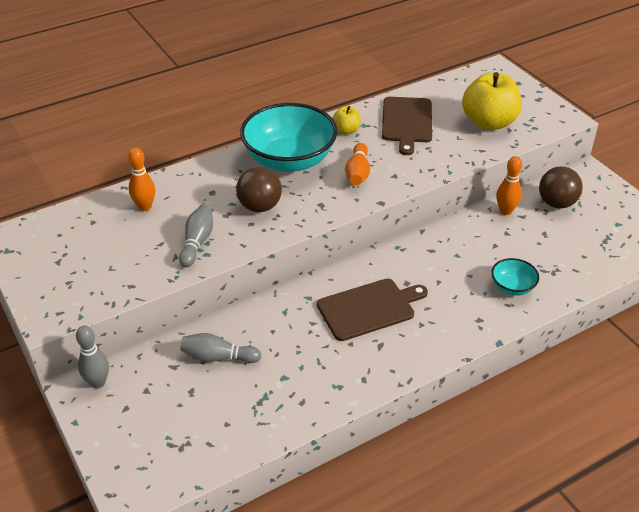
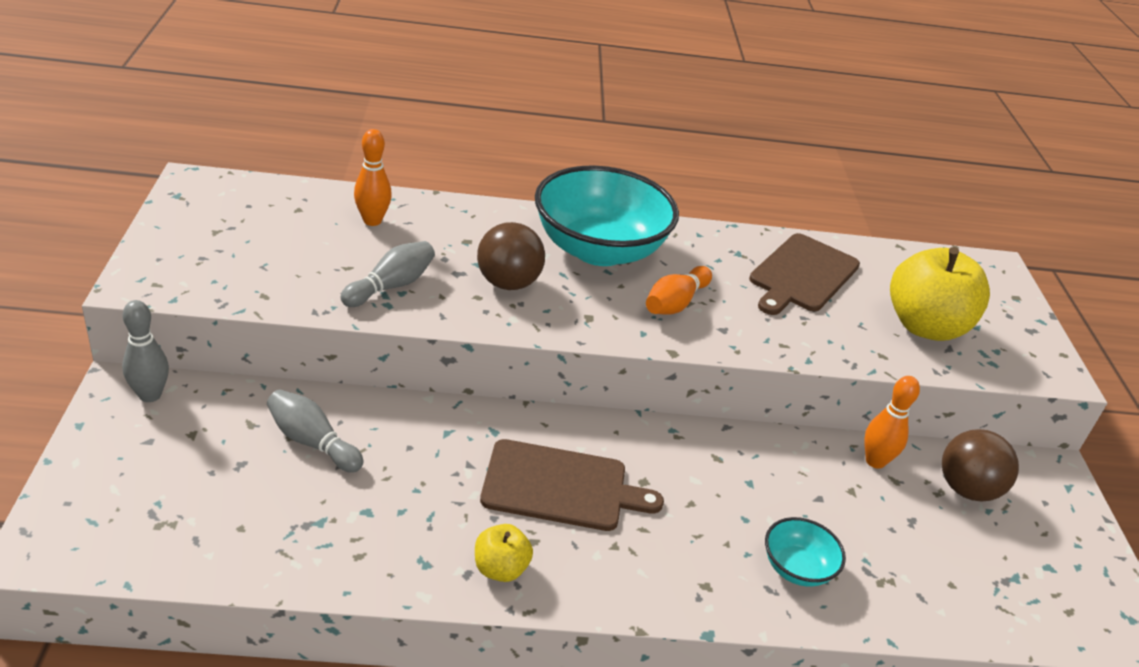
camera: 25 degrees right, 5 degrees down
yellow apple [333,106,361,135] -> yellow apple moved to [475,524,533,582]

